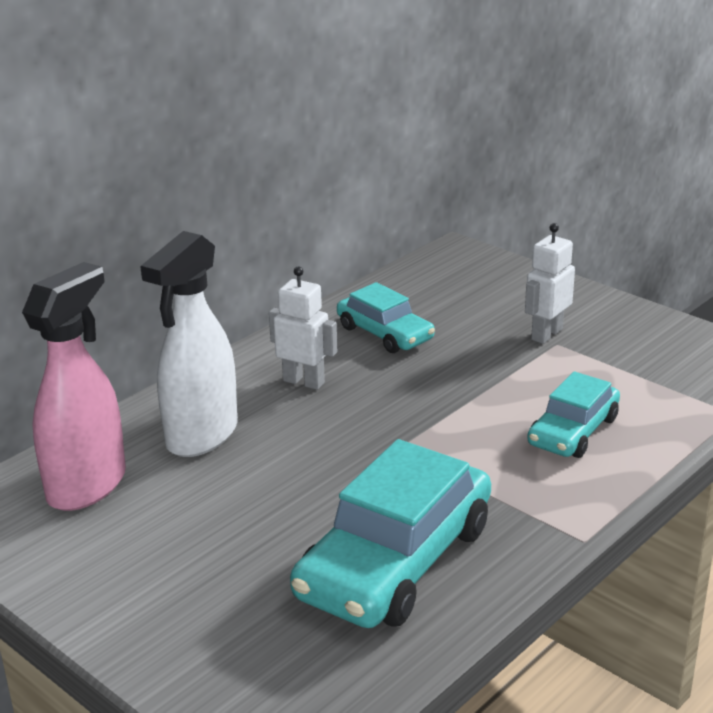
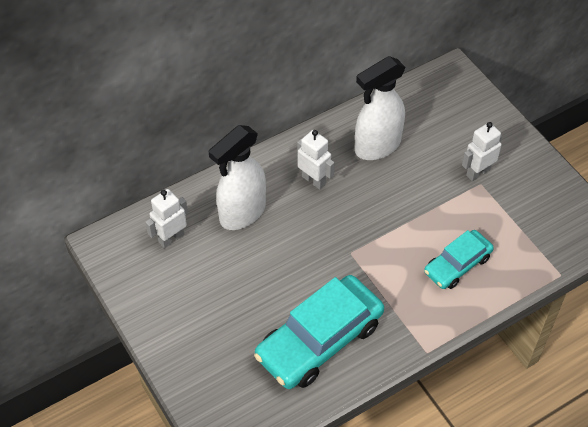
camera: 15 degrees right, 25 degrees up
pink spray bottle [22,262,126,511] -> white robot [145,189,188,248]
turquoise car [337,282,435,353] -> white spray bottle [355,56,406,160]

